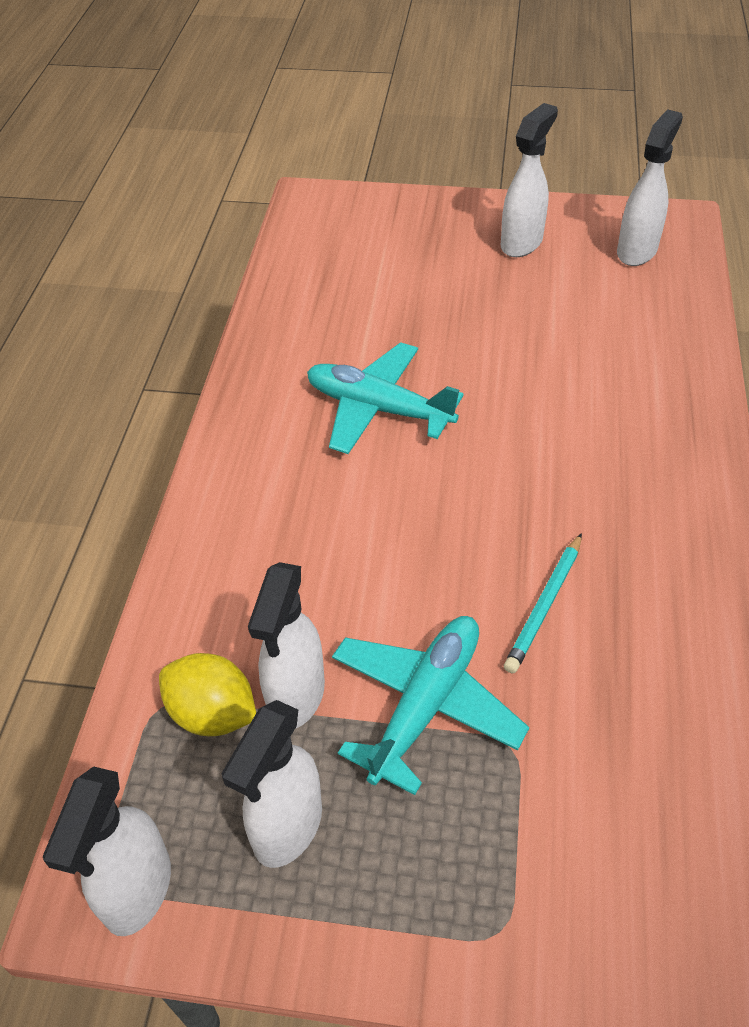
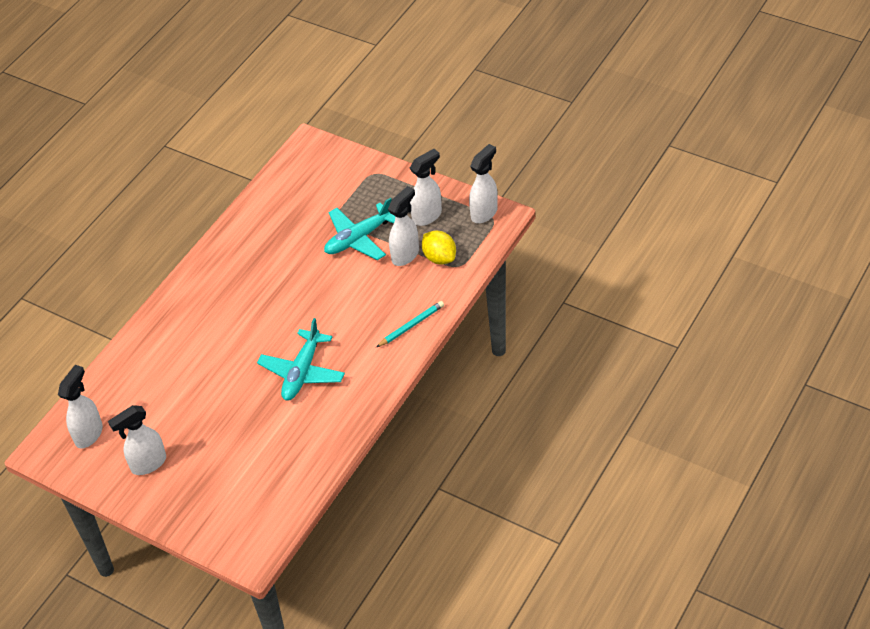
camera: 155 degrees left, 0 degrees up
turquoise plane [307,342,464,454] -> turquoise plane turned 60 degrees clockwise [257,318,345,401]
turquoise pencil [504,533,582,673] -> turquoise pencil moved to [376,301,444,347]
white spray bottle [617,109,683,266] -> white spray bottle turned 150 degrees clockwise [58,365,103,449]

